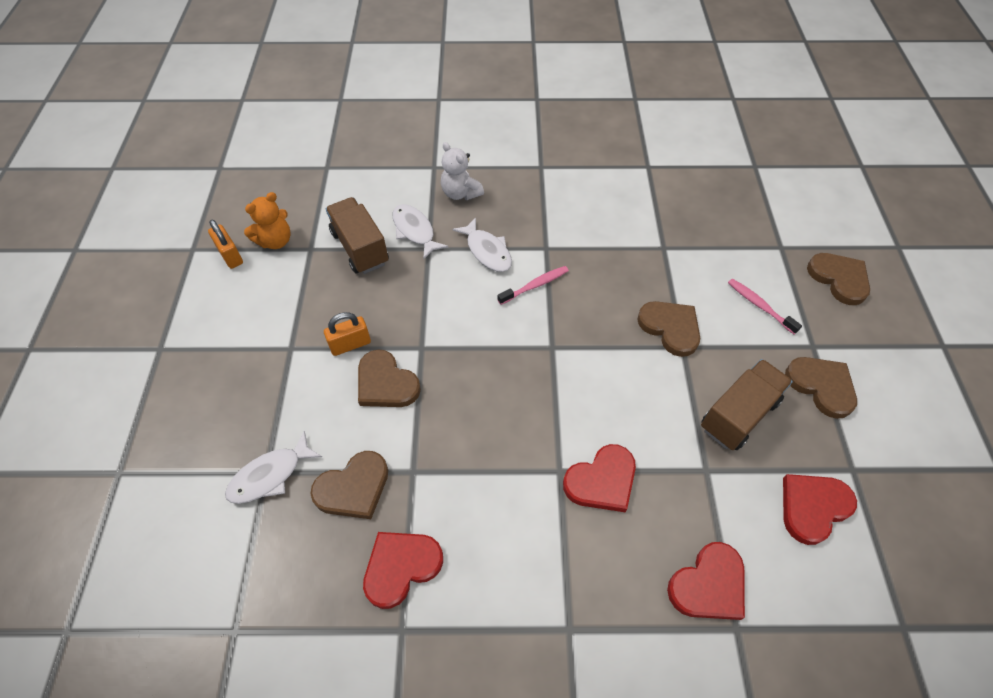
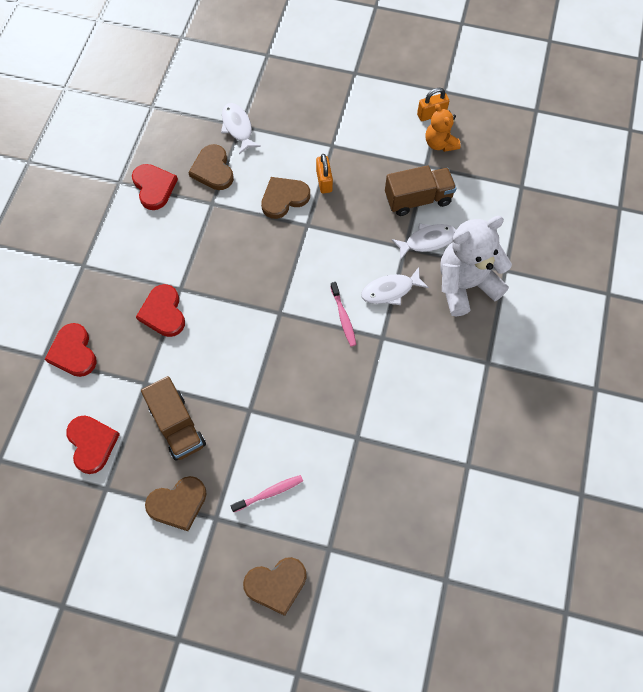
camera: 105 degrees right, 10 degrees up
white teddy bear [441,142,484,200] -> white teddy bear [440,216,512,316], size x1.81
brown heart [637,301,700,357] -> none

